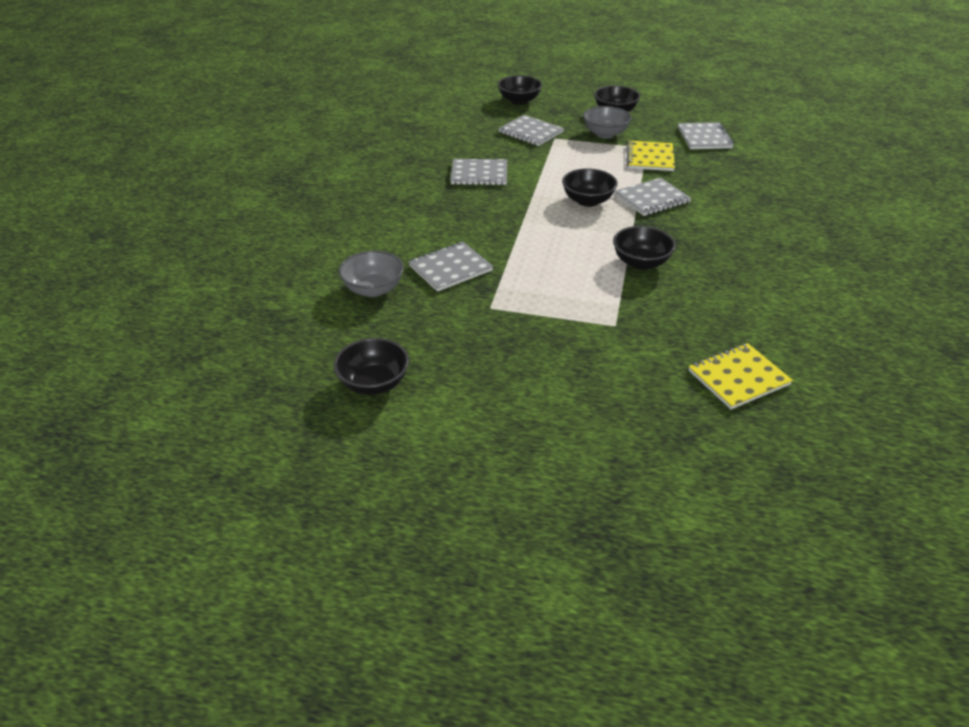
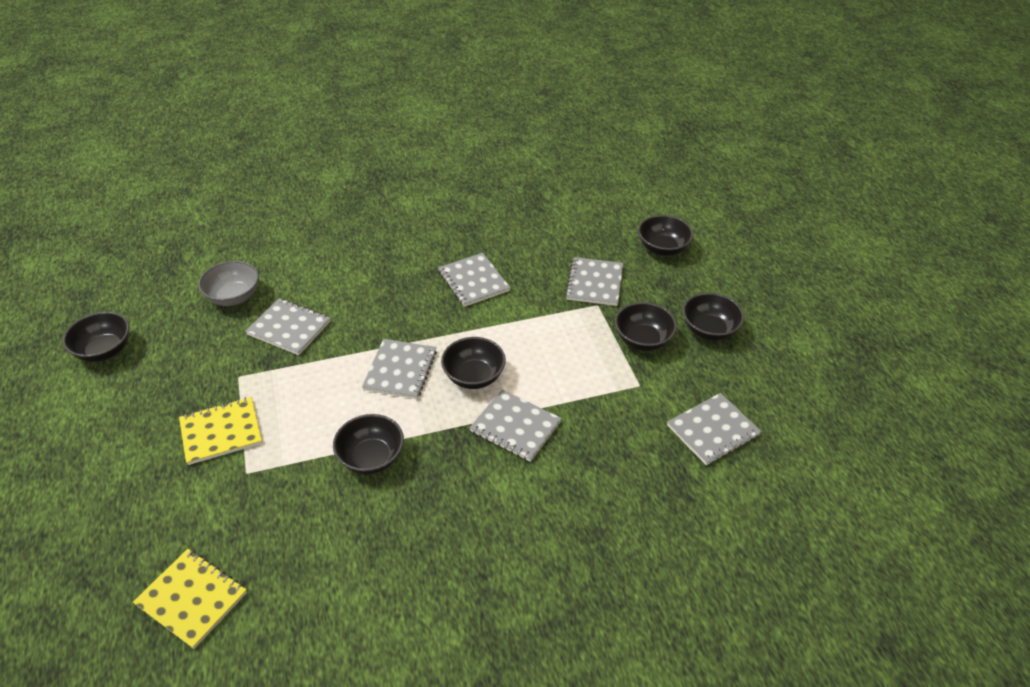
camera: 60 degrees right, 5 degrees up
grey bowl [583,106,631,138] -> black bowl [615,302,677,351]
yellow notebook [627,141,675,171] -> yellow notebook moved to [179,397,262,465]
none -> grey notebook [362,339,437,399]

